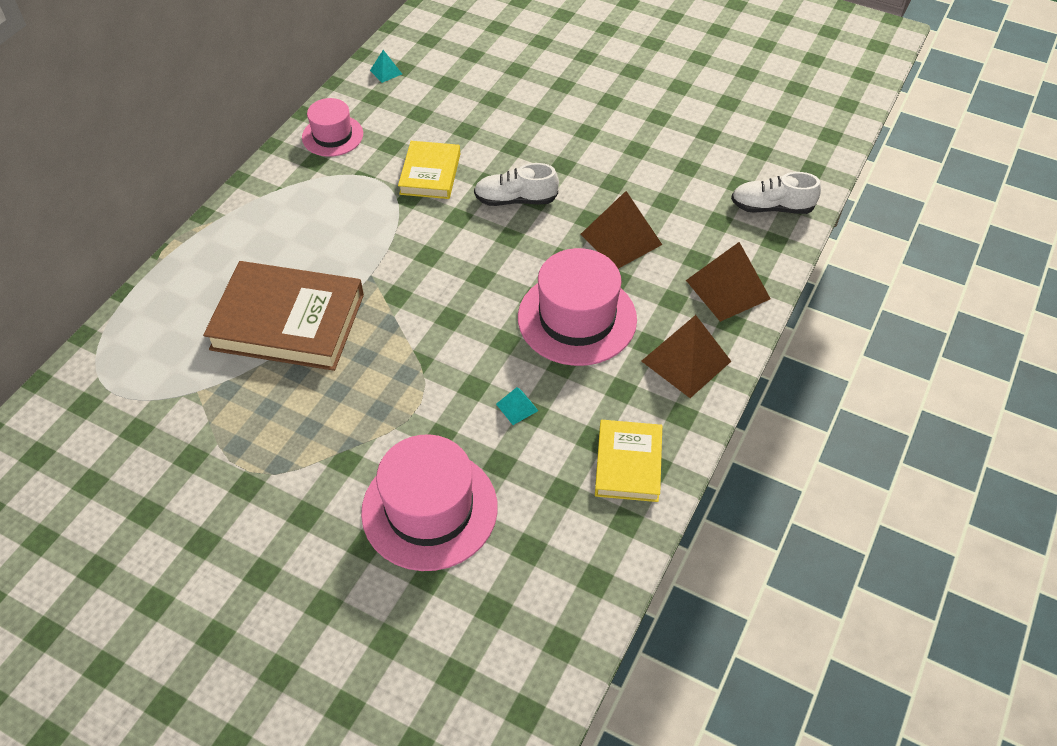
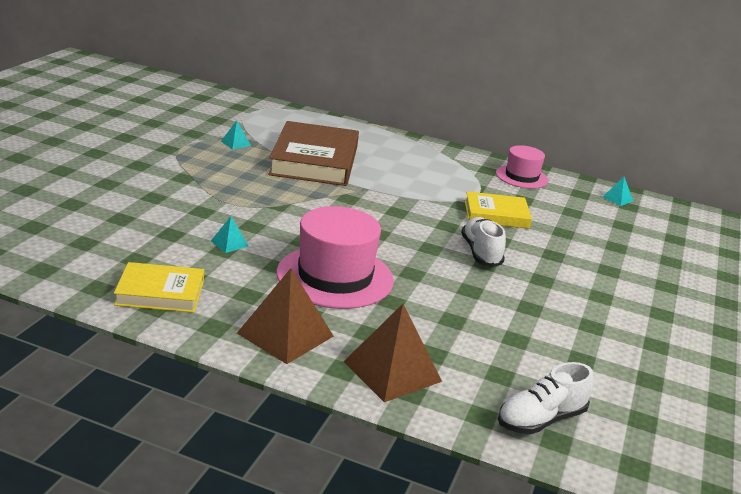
camera: 80 degrees right, 25 degrees down
pink hat [361,434,498,571] -> none
brown pyramid [581,191,662,269] -> none
white shoe [731,172,821,214] -> white shoe turned 120 degrees counterclockwise [498,362,594,434]
none -> turquoise pyramid [221,121,251,149]

